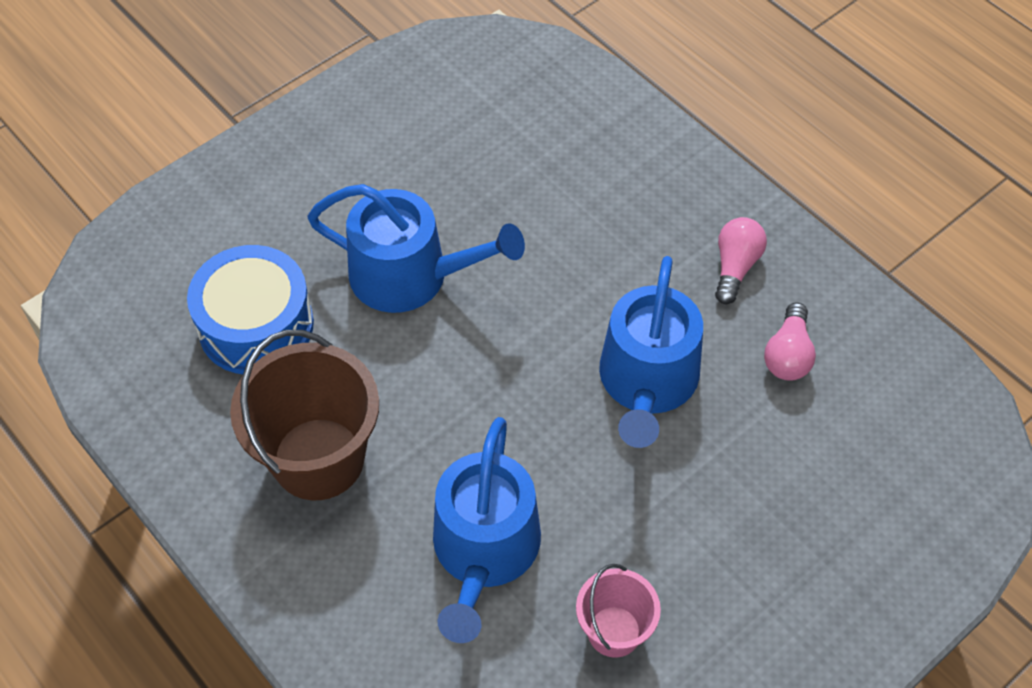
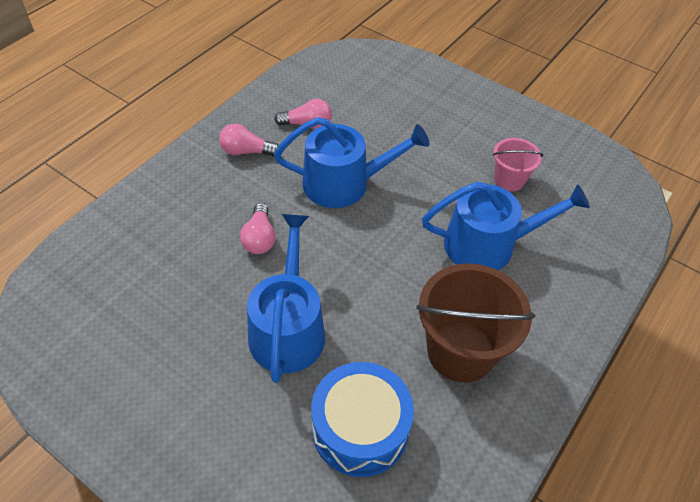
camera: 105 degrees left, 5 degrees down
none -> pink light bulb [240,203,276,254]

